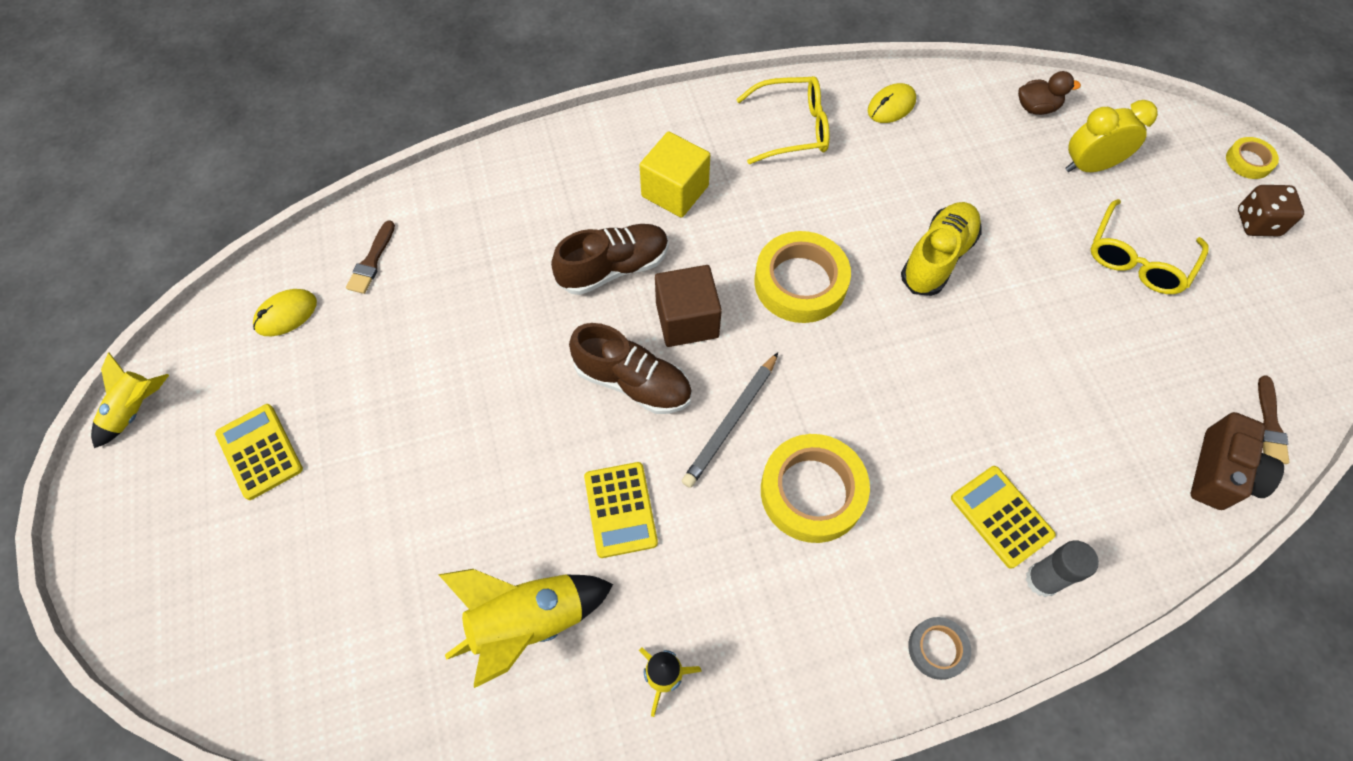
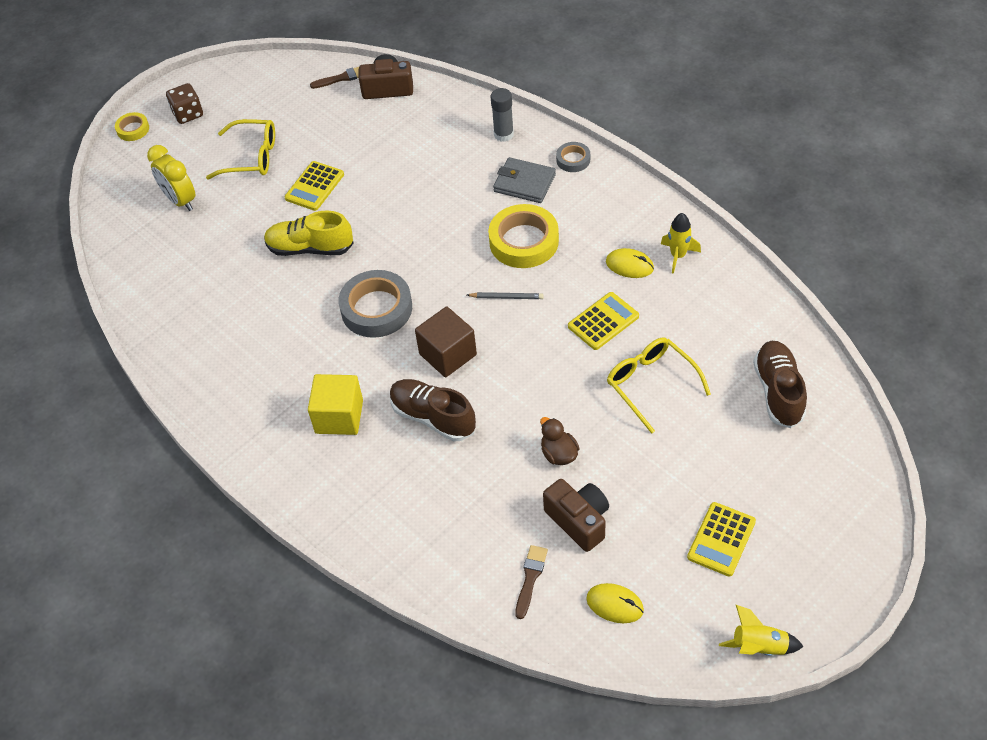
camera: 115 degrees left, 10 degrees down
brown brush [346,220,395,294] -> brown brush turned 60 degrees counterclockwise [515,545,548,619]
yellow rocket [438,569,613,688] -> none
brown shoe [569,323,692,414] -> brown shoe moved to [753,341,807,428]
grey pencil [682,352,778,488] -> grey pencil [467,292,544,299], size x0.63
yellow glasses [736,76,830,164] -> yellow glasses moved to [607,338,711,434]
yellow tape [754,231,851,323] -> grey tape [339,270,412,338]
yellow mouse [868,83,916,123] -> yellow mouse moved to [606,248,654,278]
yellow calculator [951,466,1056,569] -> yellow calculator moved to [284,161,344,211]
brown duck [1018,71,1081,115] -> brown duck moved to [540,417,580,465]
none -> grey wallet [493,157,556,203]
none -> brown camera [543,479,609,552]

